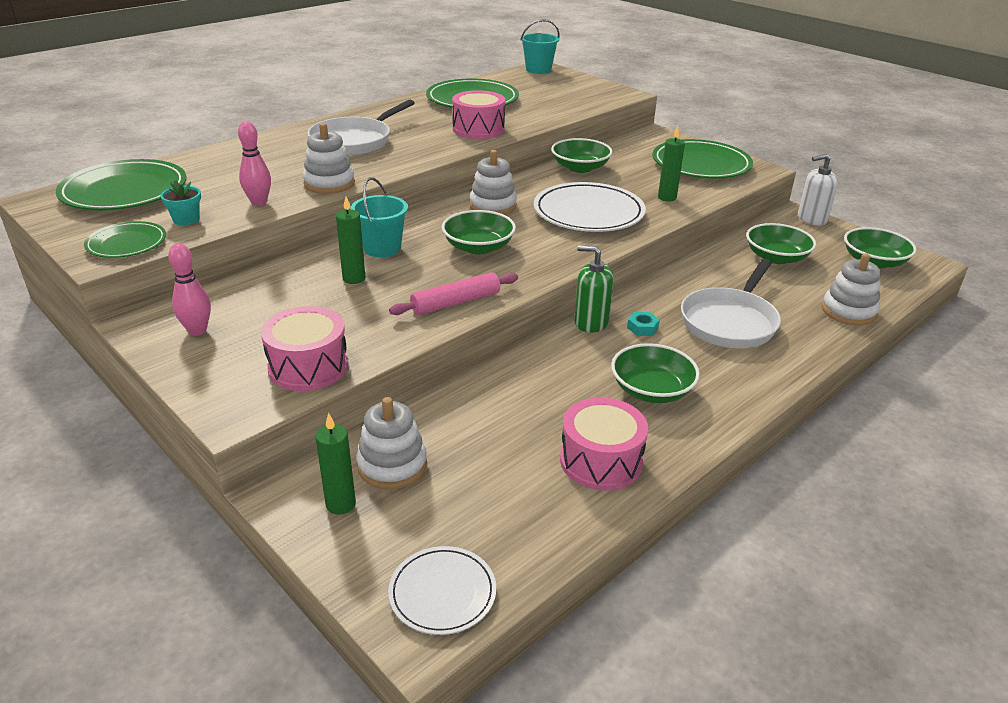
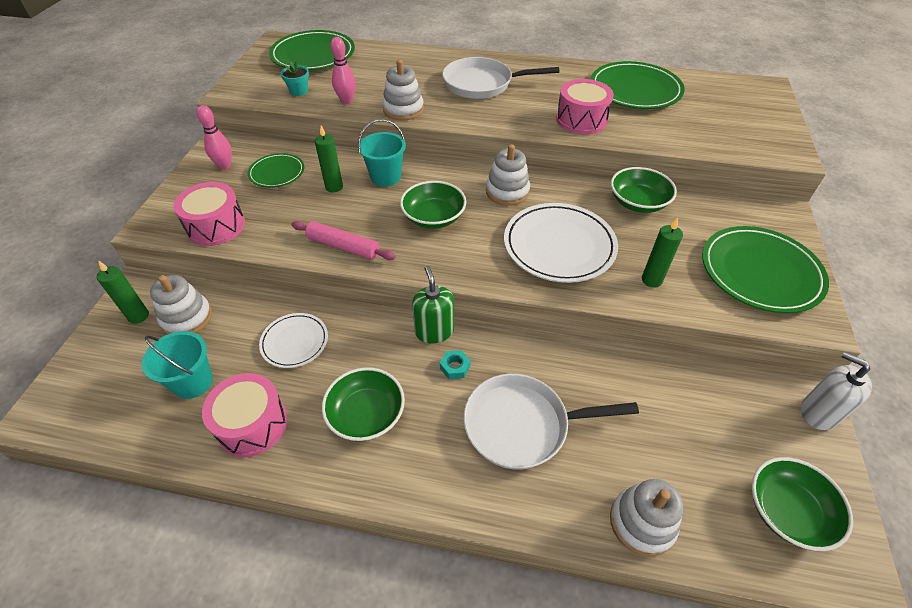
camera: 55 degrees right, 15 degrees up
green plate [84,221,166,258] -> green plate moved to [248,153,304,188]
white plate [388,546,496,635] -> white plate moved to [259,313,328,368]
turquoise bucket [521,19,560,74] -> turquoise bucket moved to [142,331,213,399]
green bowl [746,223,816,264] -> none

